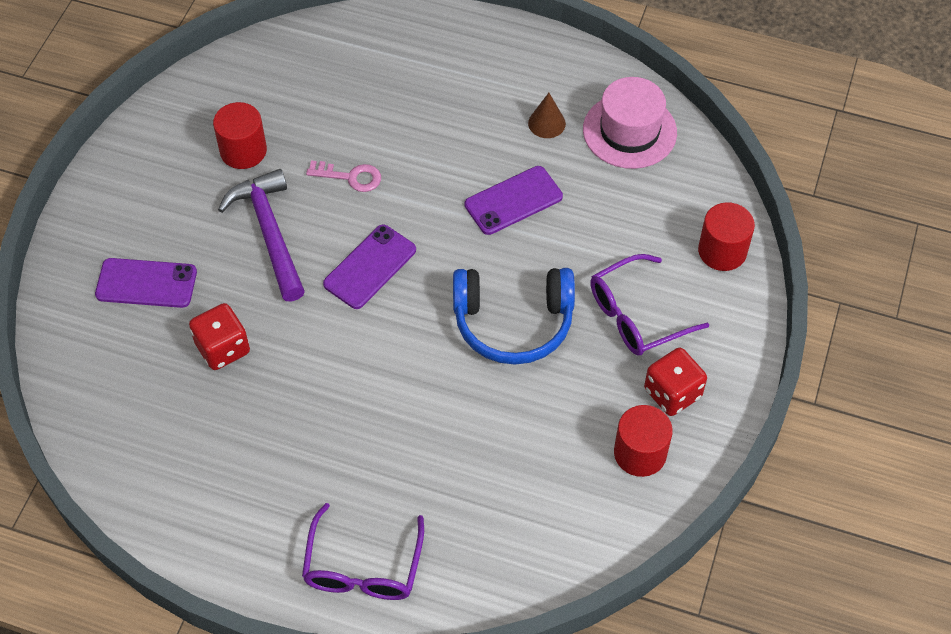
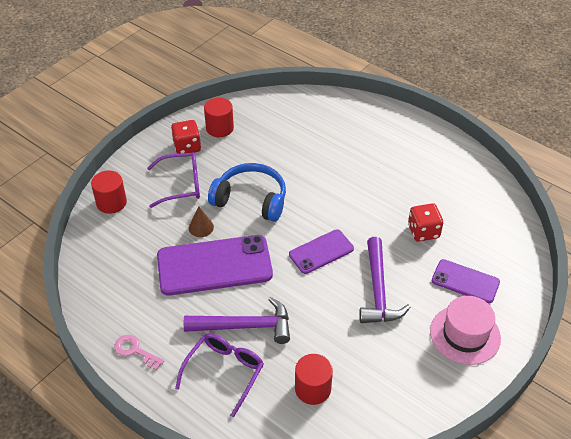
camera: 160 degrees left, 10 degrees down
red cylinder [213,102,267,169] -> red cylinder moved to [295,354,333,405]
purple glasses [302,503,424,600] -> purple glasses moved to [175,333,264,417]
pink key [306,160,381,192] -> pink key moved to [114,335,164,370]
purple phone [465,166,563,235] -> purple phone [157,235,273,295], size x1.79
brown cone [528,93,566,138] -> brown cone moved to [189,206,214,237]
pink hat [583,77,677,169] -> pink hat moved to [430,296,501,365]
none -> purple hammer [184,297,290,344]

